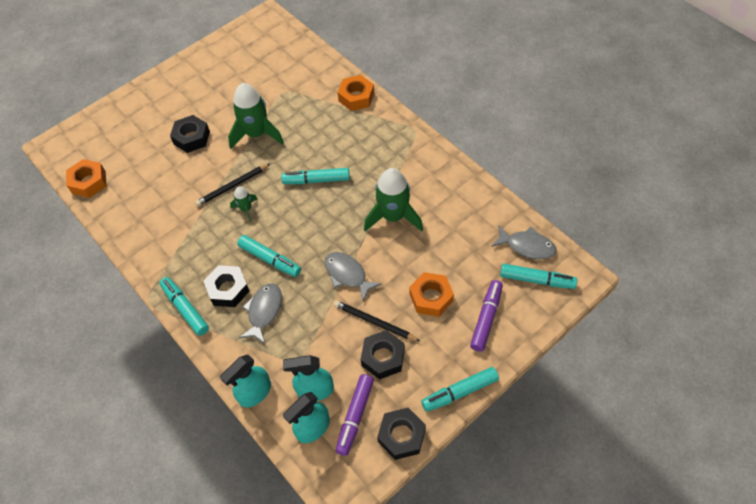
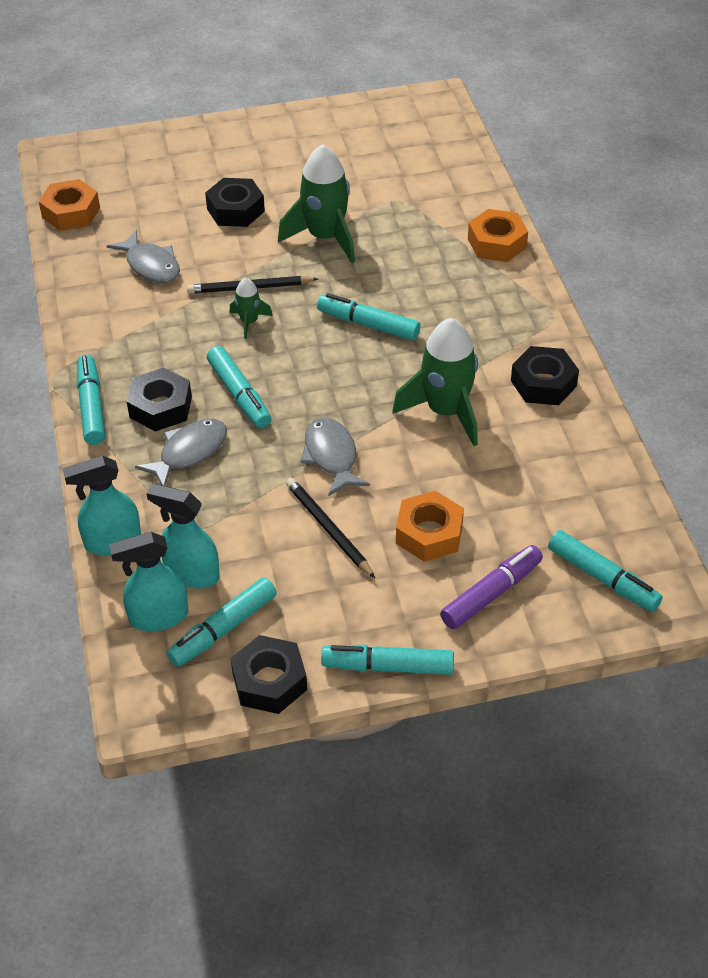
camera: 25 degrees right, 10 degrees down
purple marker [335,374,374,456] -> turquoise marker [166,577,277,667]
black nut [360,330,405,380] -> black nut moved to [511,346,579,405]
grey fish [491,225,557,259] -> grey fish moved to [107,230,180,283]

